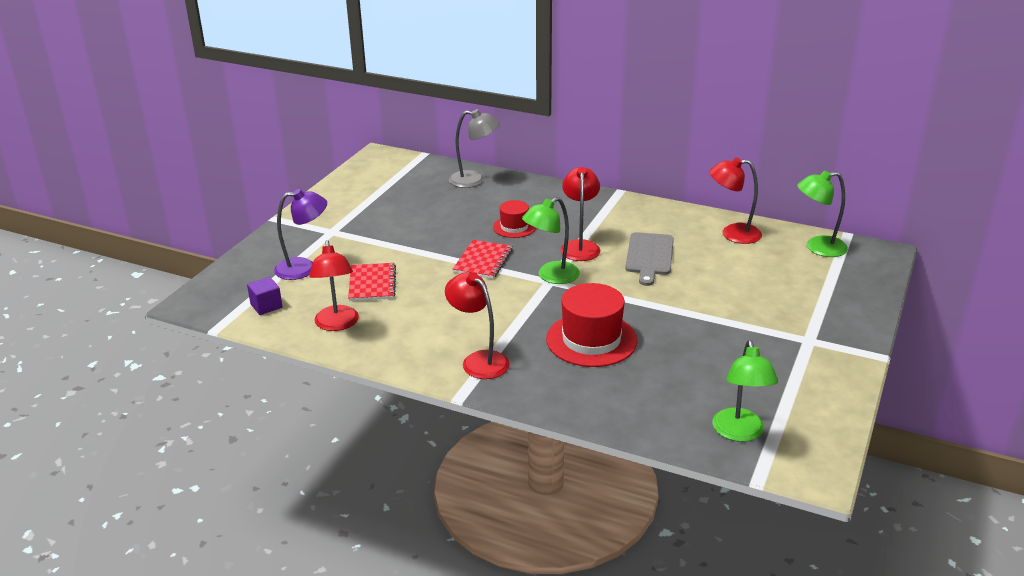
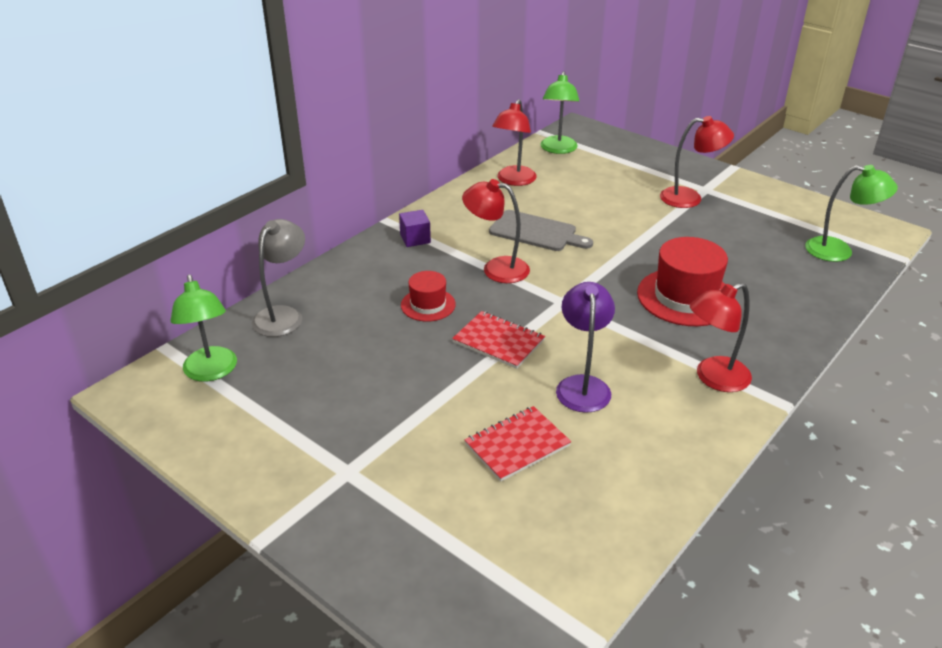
camera: 75 degrees left, 5 degrees up
purple cube [247,277,283,315] -> purple cube moved to [399,210,431,247]
purple lamp [274,189,327,280] -> purple lamp moved to [556,282,615,413]
red lamp [309,240,359,331] -> red lamp moved to [660,116,734,208]
red notebook [348,263,396,301] -> red notebook turned 45 degrees counterclockwise [465,406,571,481]
green lamp [522,197,580,284] -> green lamp moved to [171,274,237,382]

